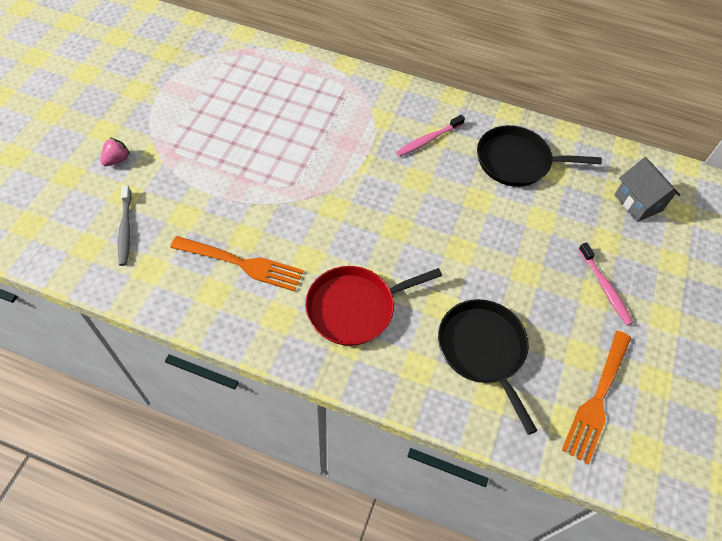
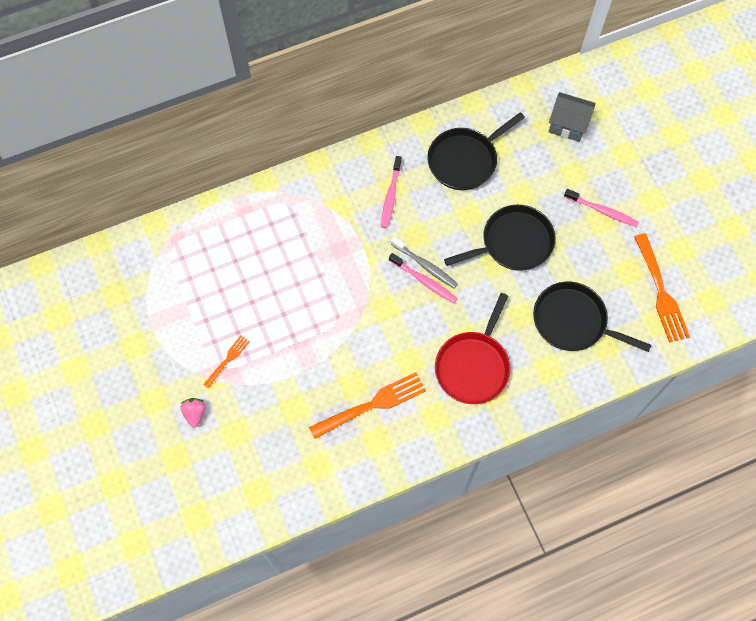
camera: 40 degrees left, 10 degrees up
grey toothbrush [118,185,131,266] -> grey toothbrush moved to [391,237,458,288]
none -> orange fork [203,335,250,389]
none -> pink toothbrush [389,253,458,303]
none -> black pan [444,205,556,271]

